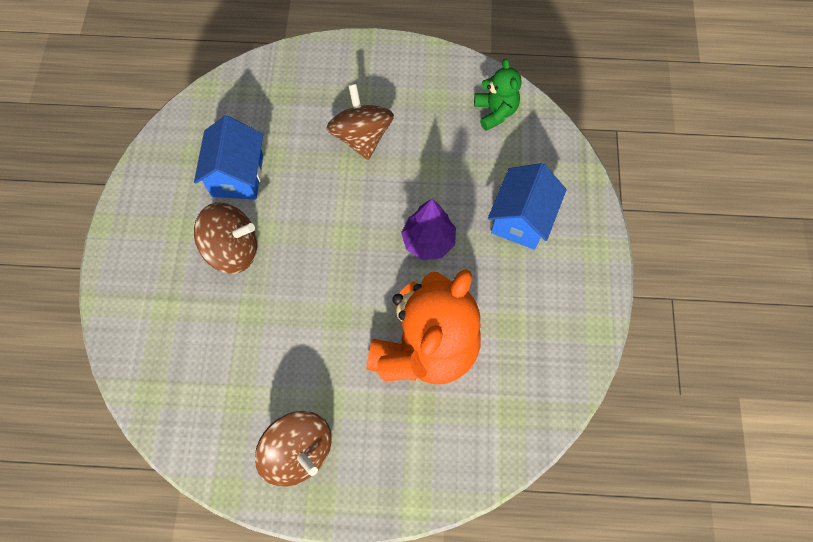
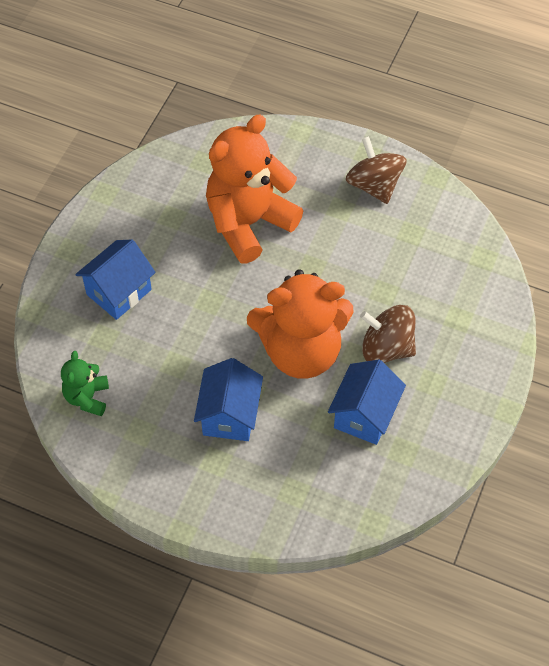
camera: 160 degrees left, 10 degrees down
brown spinning top [326,84,394,160] -> blue house [194,358,263,441]
purple tree [401,199,456,260] -> none
none -> orange teddy bear [247,269,354,379]

